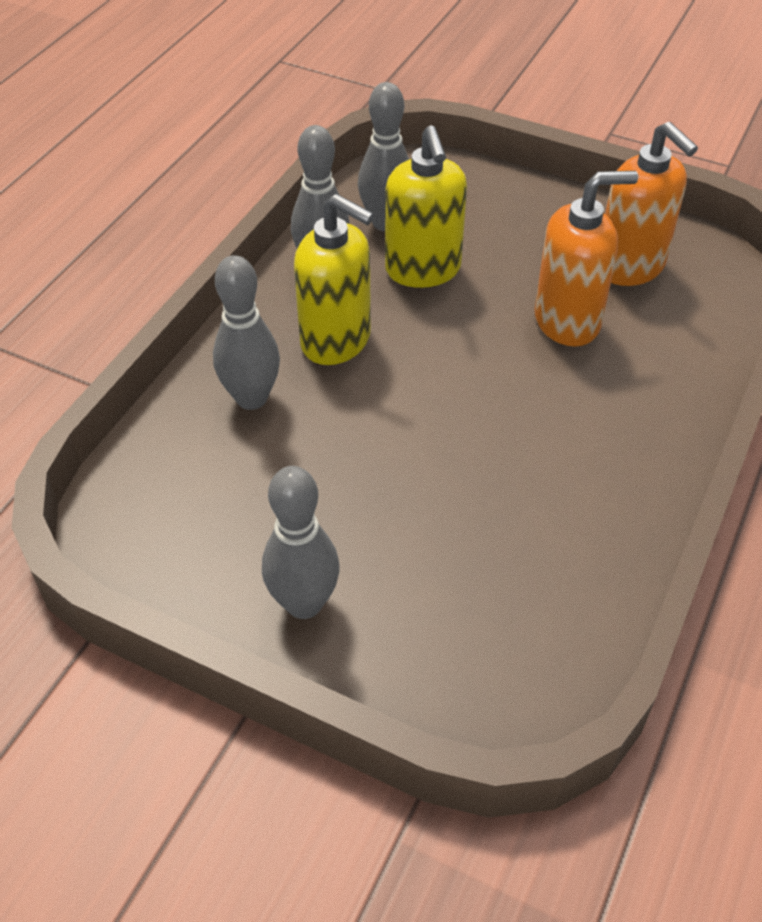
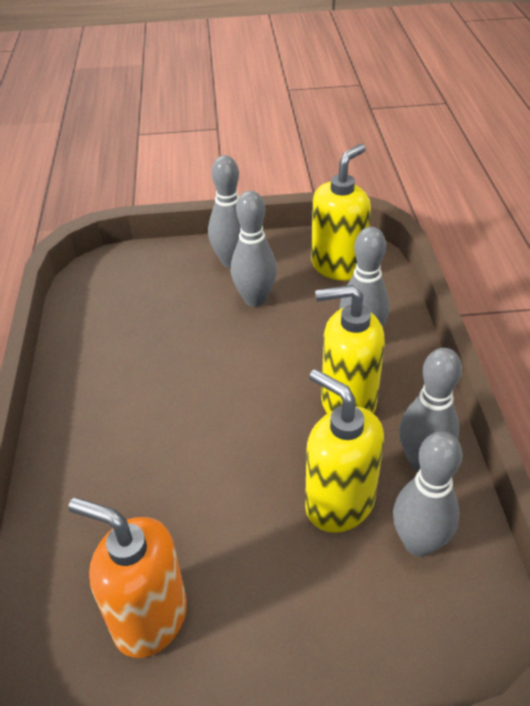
camera: 150 degrees right, 5 degrees down
orange soap dispenser [535,171,638,347] -> none
none -> grey bowling pin [231,191,277,307]
none -> yellow soap dispenser [311,144,371,281]

